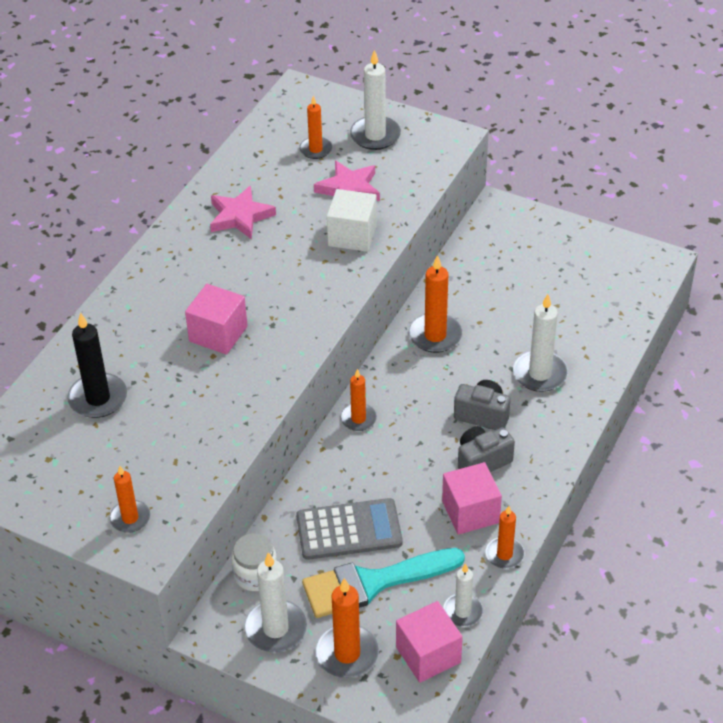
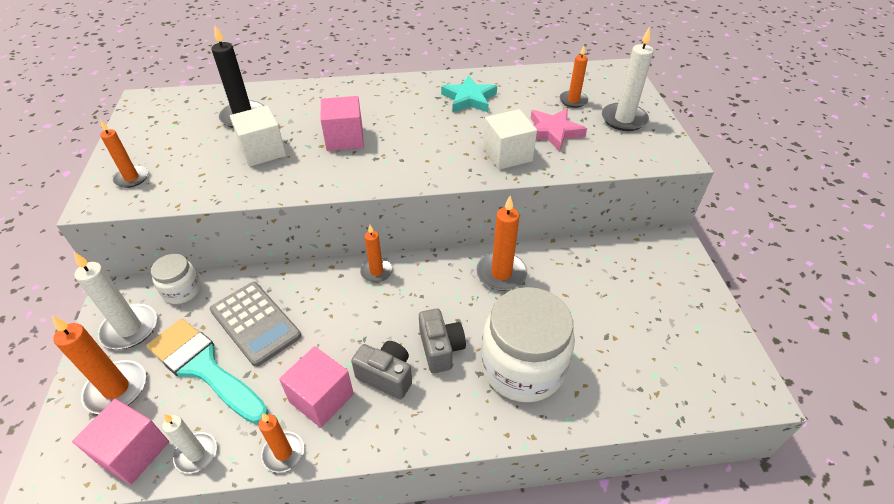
camera: 55 degrees right, 0 degrees up
pink star [210,186,276,239] -> turquoise star [441,75,497,113]
white candle [513,294,568,392] -> white jar [481,287,575,402]
none -> white cube [230,106,286,167]

